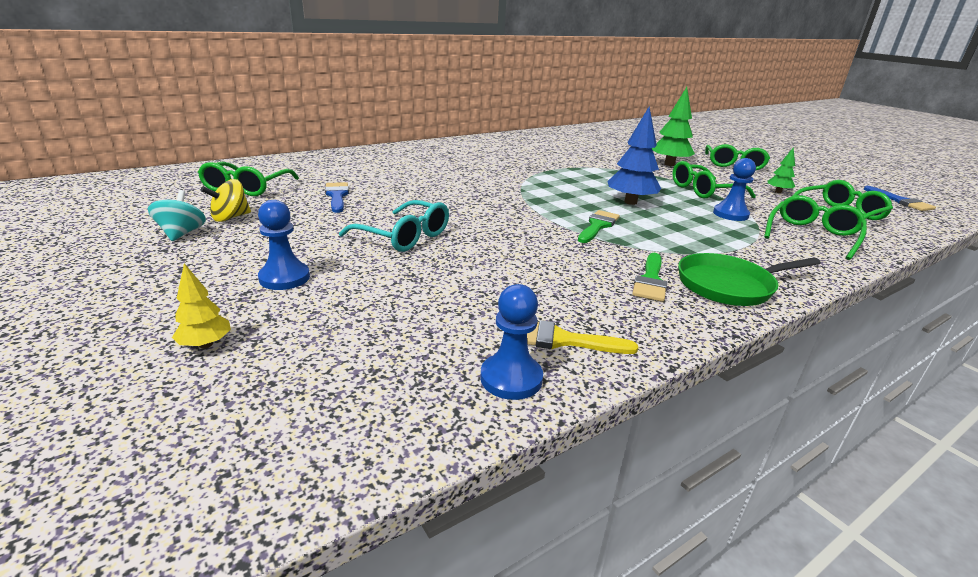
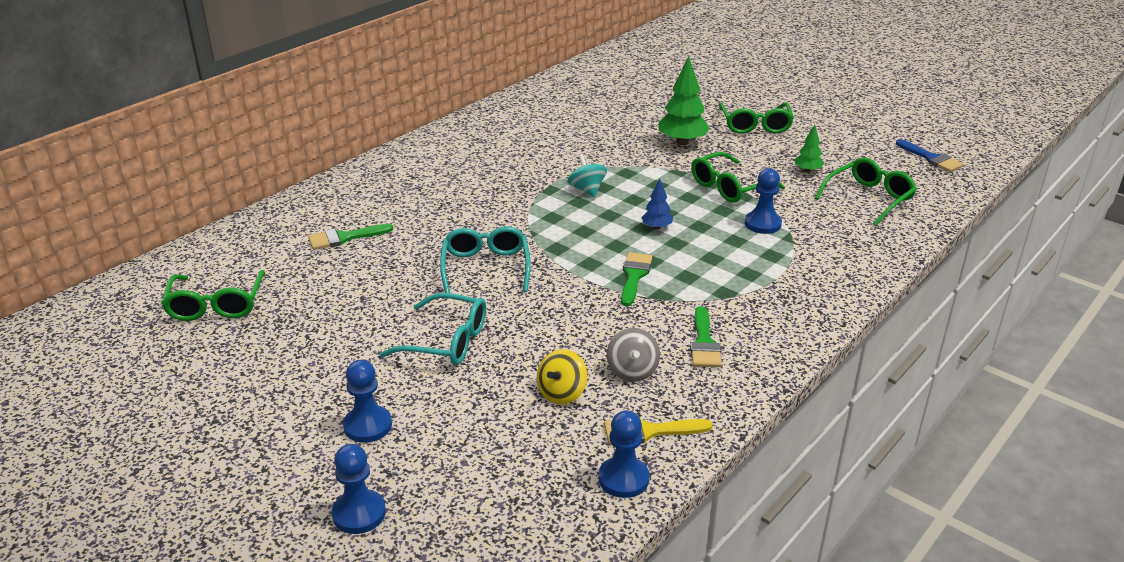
camera: 15 degrees left, 5 degrees up
turquoise spinning top [148,190,206,241] -> turquoise spinning top moved to [568,155,607,197]
yellow tree [172,263,231,348] -> blue pawn [332,444,386,534]
yellow spinning top [201,179,251,222] -> yellow spinning top moved to [537,349,587,404]
blue brush [325,182,349,213] -> none
blue tree [608,106,661,205] -> blue tree [641,179,673,230], size x0.54
green pan [678,253,821,306] -> none
green glasses [764,195,867,260] -> none
none -> green brush [308,224,393,250]
none -> turquoise glasses [440,226,531,293]
none -> grey spinning top [607,328,660,382]

